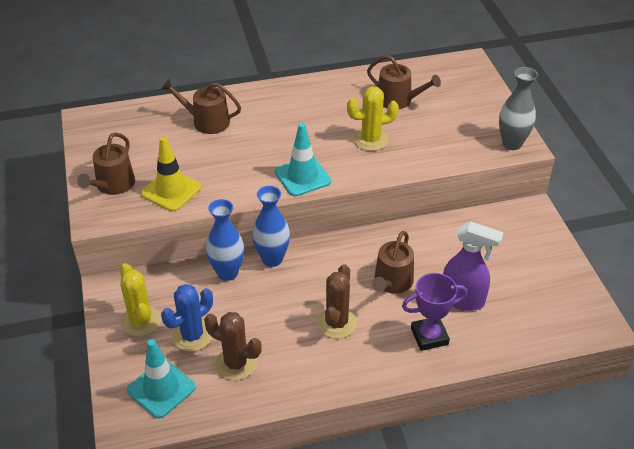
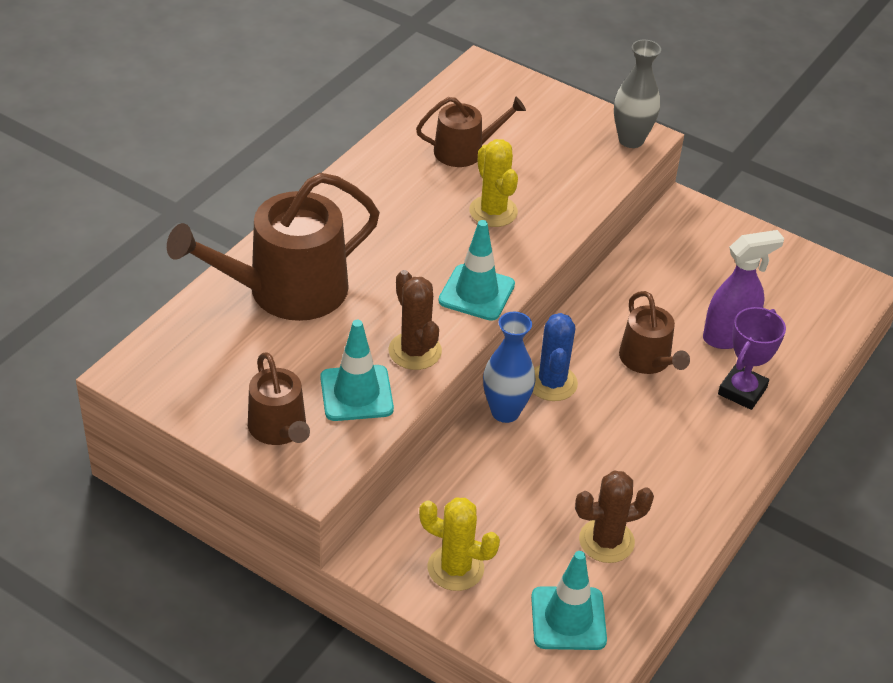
camera: 45 degrees left, 0 degrees up
yellow traffic cone [141,137,201,211] -> turquoise traffic cone [320,320,394,421]
blue cactus [161,284,213,352] -> blue cactus moved to [533,313,578,401]
brown watering can [162,79,241,134] -> brown watering can [167,173,380,321], size x1.81
blue vase [206,199,244,281] -> none
brown cactus [317,264,357,339] -> brown cactus moved to [389,270,442,370]
yellow cactus [347,86,399,151] -> yellow cactus turned 60 degrees counterclockwise [469,139,518,227]

